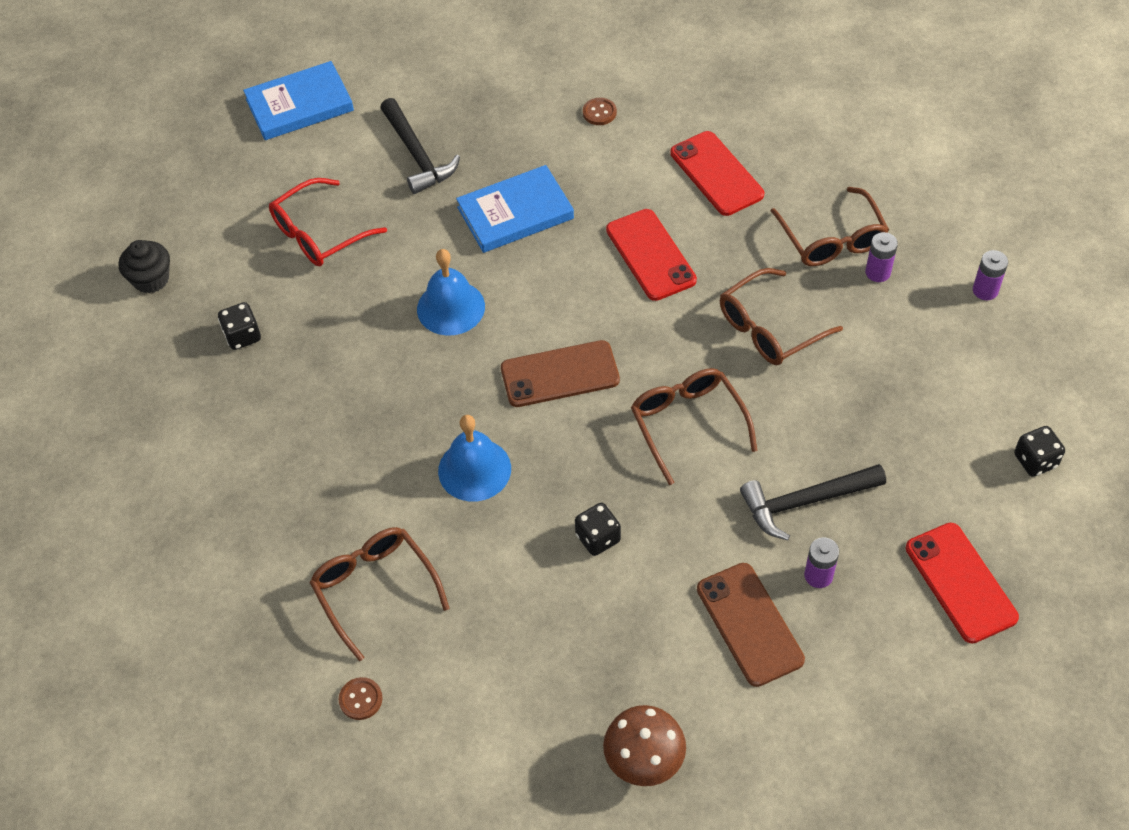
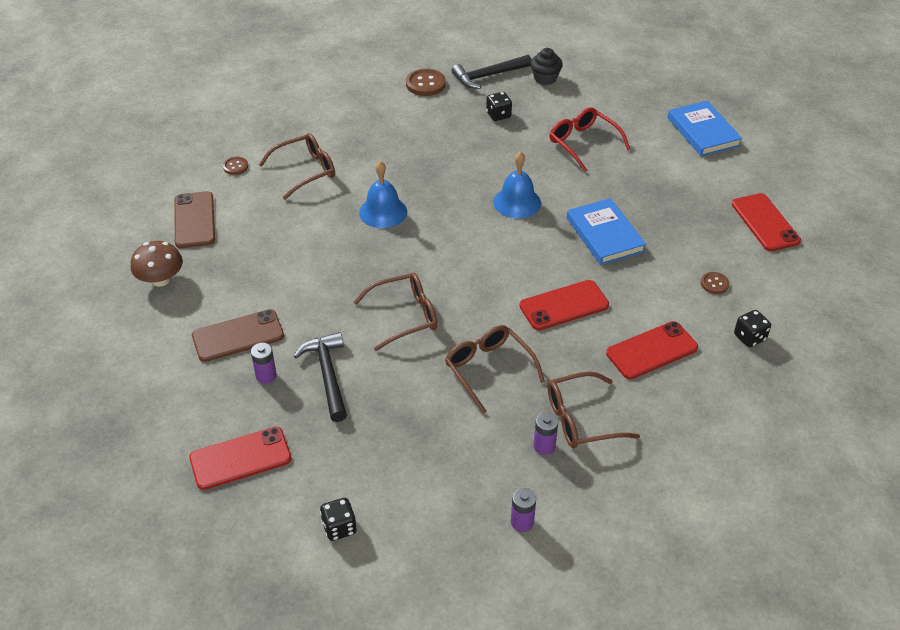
camera: 90 degrees right, 10 degrees down
black hammer [380,98,460,194] -> black hammer moved to [451,55,532,89]
brown phone [501,340,620,407] -> brown phone moved to [174,191,215,248]
black dice [575,503,621,556] -> black dice moved to [734,310,771,347]
none -> brown button [406,69,446,96]
none -> red phone [732,193,801,251]

